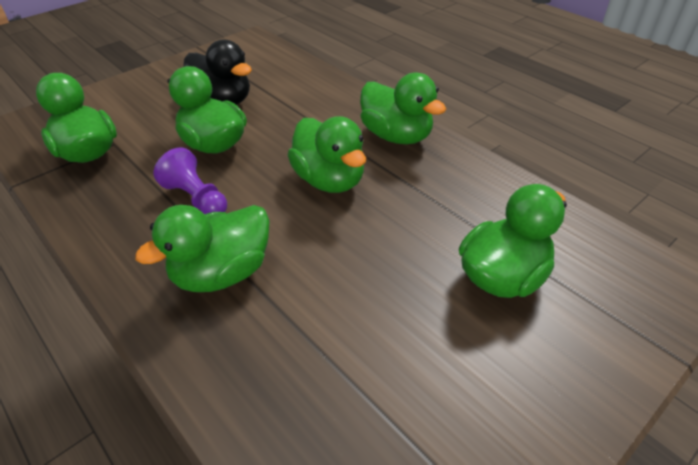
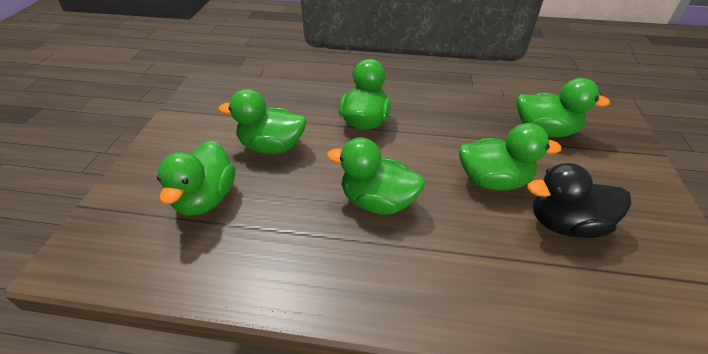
camera: 140 degrees right, 0 degrees up
purple pawn [154,147,227,214] -> none
green duck [360,73,446,144] -> green duck moved to [218,89,306,154]

